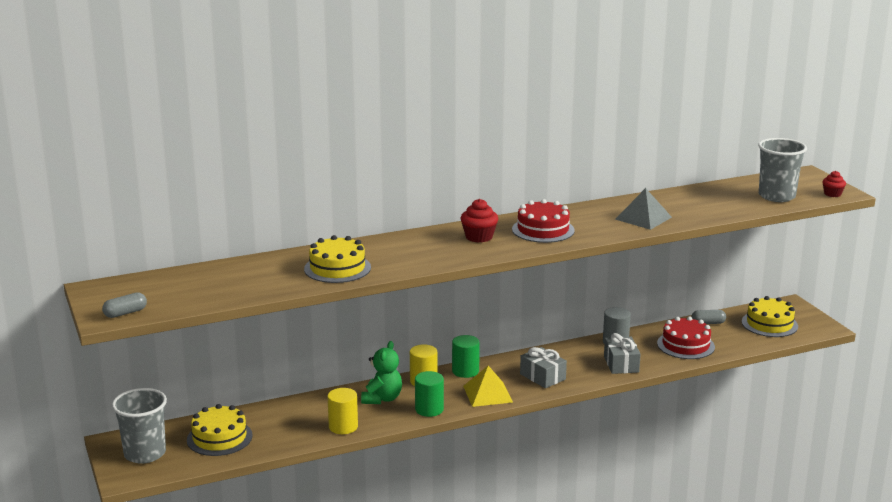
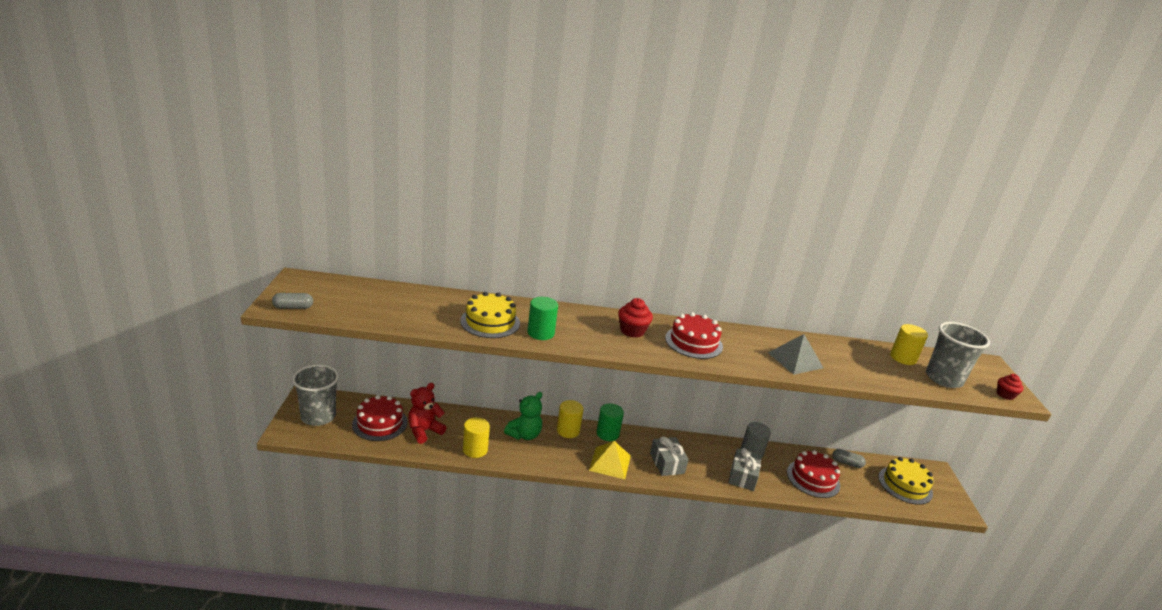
camera: 20 degrees right, 5 degrees up
yellow cake [187,404,253,456] -> red cake [352,395,407,441]
green cylinder [415,371,444,417] -> green cylinder moved to [527,297,558,340]
none -> red teddy bear [408,383,447,444]
none -> yellow cylinder [890,324,928,365]

